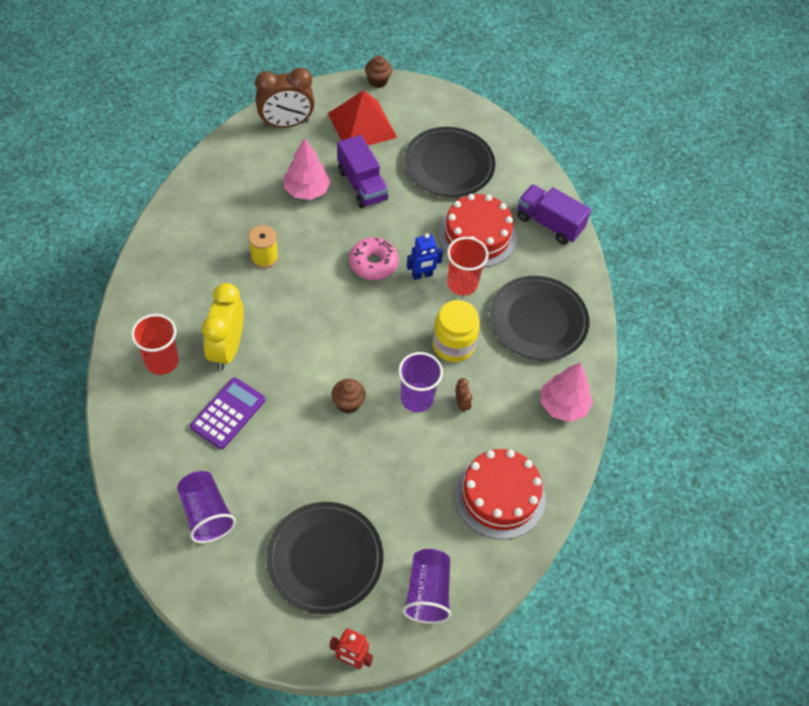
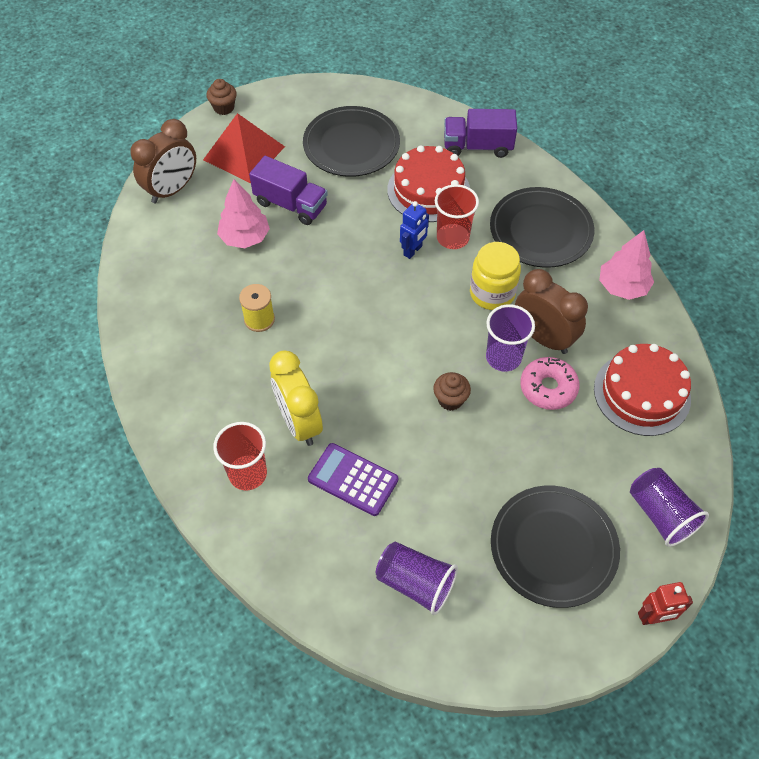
camera: 30 degrees left, 0 degrees up
purple calculator [190,377,265,449] -> purple calculator turned 60 degrees counterclockwise [308,443,398,516]
pink donut [349,237,399,280] -> pink donut moved to [520,357,580,410]
brown clock [456,378,472,413] -> brown clock [515,269,588,354], size x2.41

